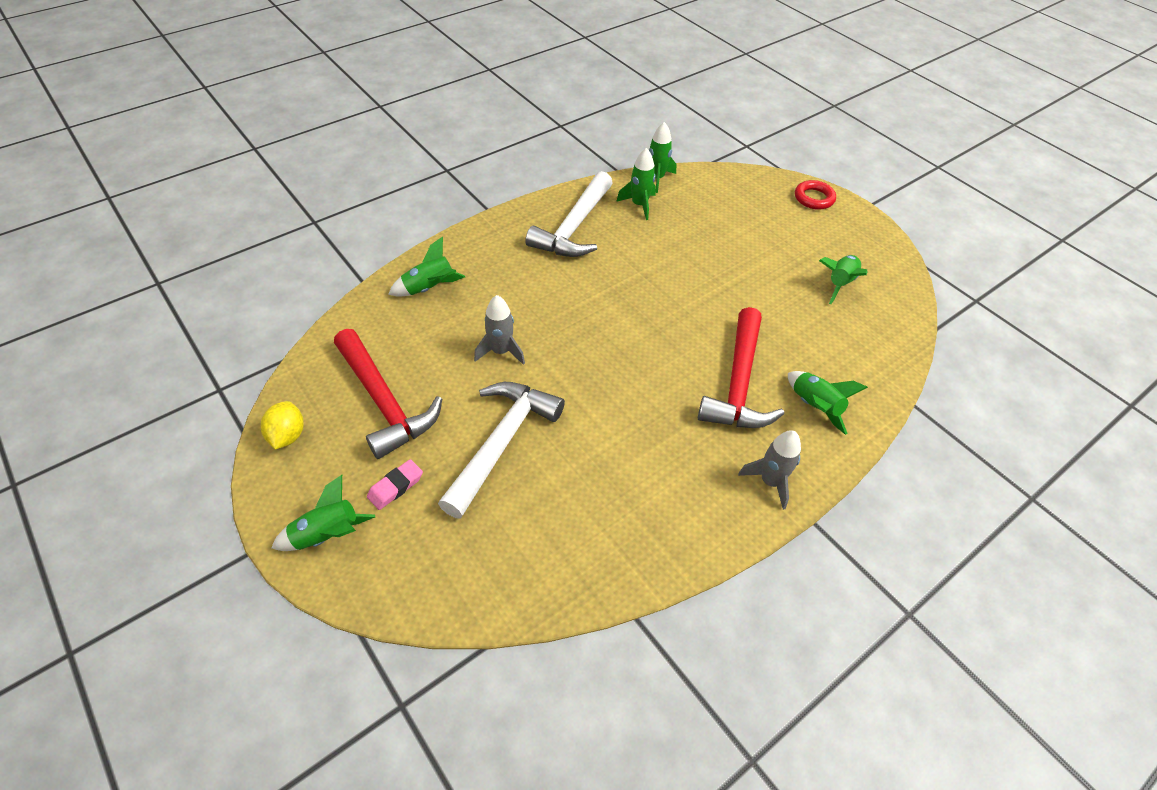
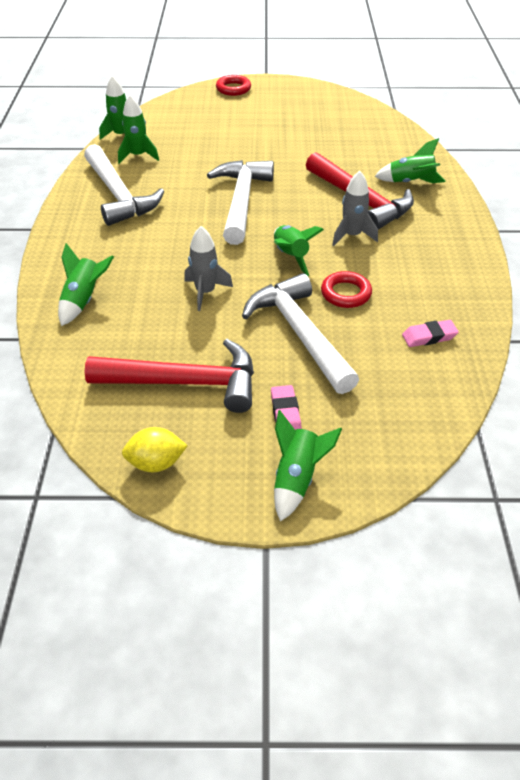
camera: 50 degrees left, 5 degrees down
yellow lemon [261,401,304,450] -> yellow lemon turned 45 degrees counterclockwise [122,427,187,472]
grey rocket [738,430,801,510] -> grey rocket moved to [332,171,378,246]
green rocket [819,255,868,304] -> green rocket moved to [274,225,324,276]
none -> white hammer [207,160,274,245]
none -> red ring [321,271,372,308]
none -> pink eraser [402,320,459,347]

